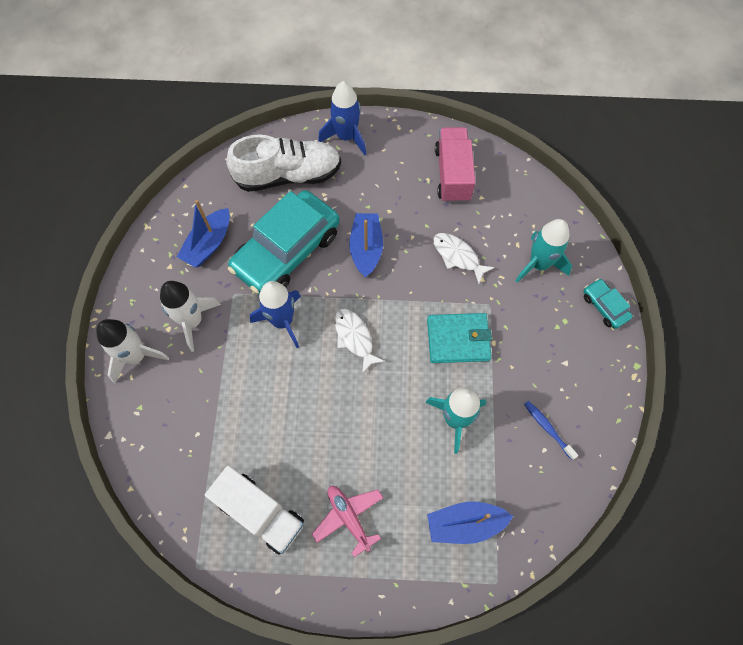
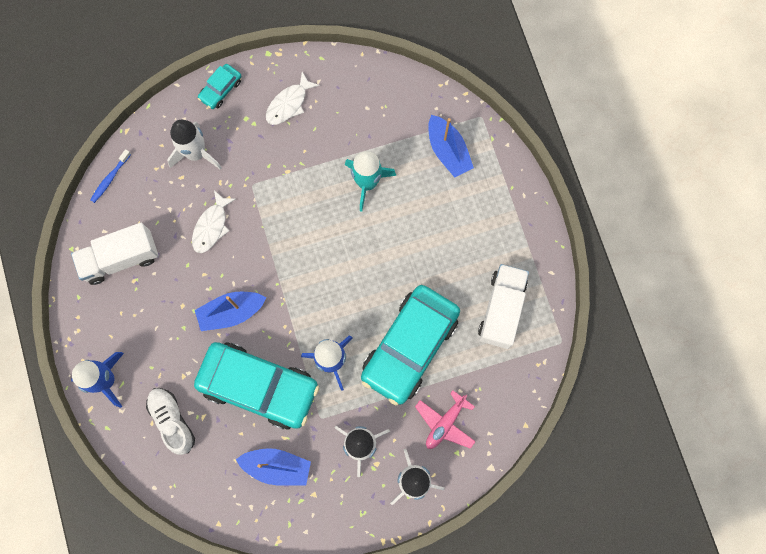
camera: 110 degrees left, 10 degrees up
white shoe [226,135,341,192] -> white shoe [146,388,195,455], size x0.62
pink plane [312,486,383,557] -> pink plane moved to [415,390,476,449]
white fish [335,308,385,374] -> white fish moved to [266,72,320,125]
turquoise wallet [427,313,492,363] -> none
pink truck [435,127,475,203] -> white truck [71,223,158,285]
turquoise rocket [516,219,572,283] -> white rocket [167,120,222,170]
blue toothbrush [524,401,578,460] -> blue toothbrush moved to [90,149,131,203]
none -> turquoise car [361,285,460,405]

